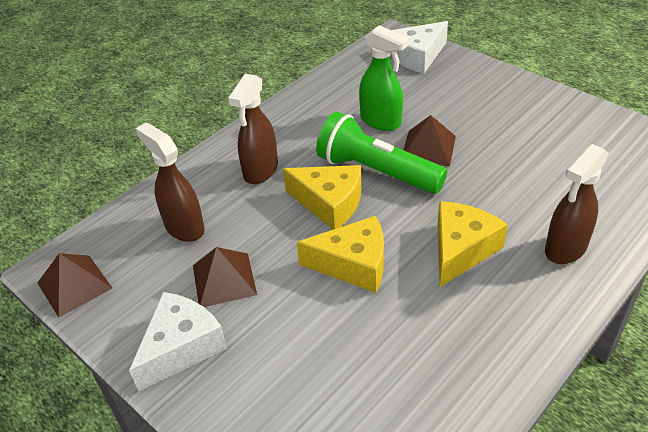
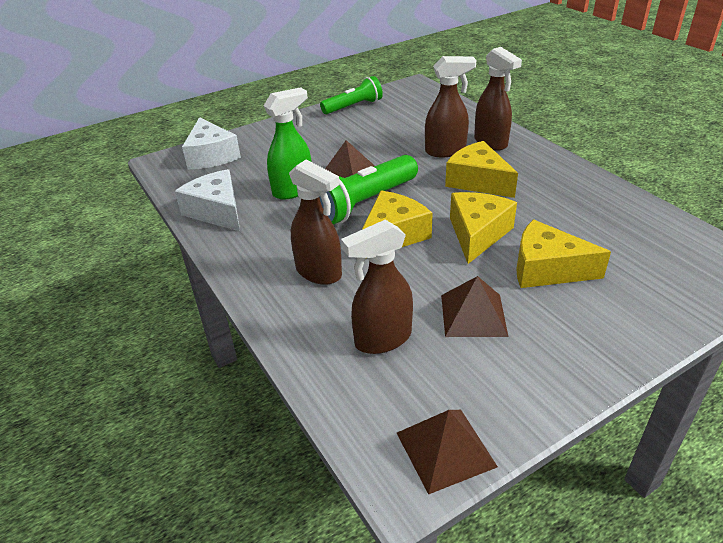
camera: 75 degrees left, 5 degrees down
white cheese [129,292,227,391] -> white cheese moved to [175,169,240,231]
none -> green flashlight [320,76,383,114]
none -> brown spray bottle [425,56,476,157]
none -> yellow cheese [516,219,611,288]

